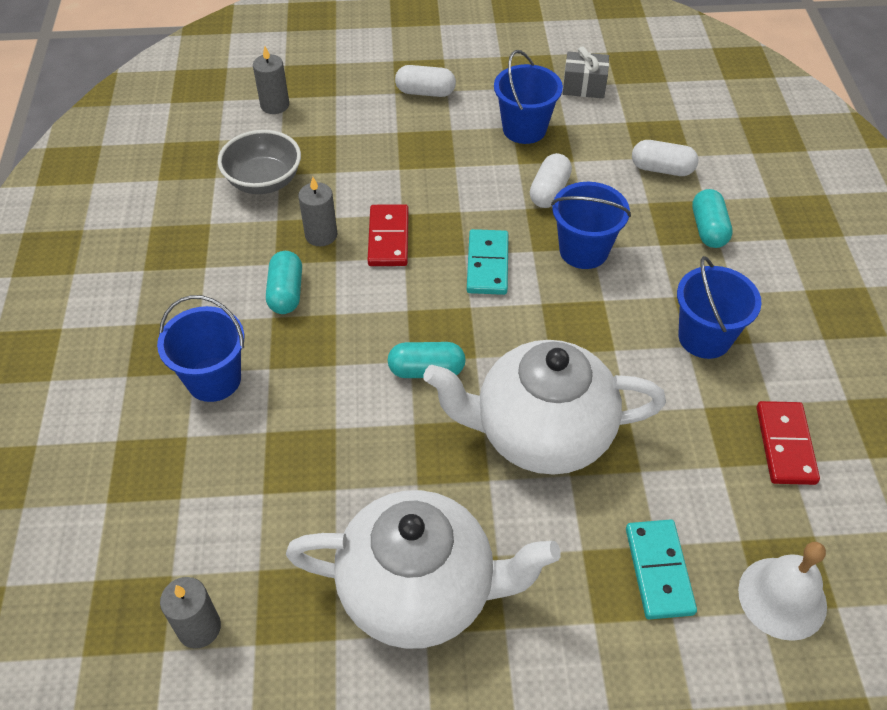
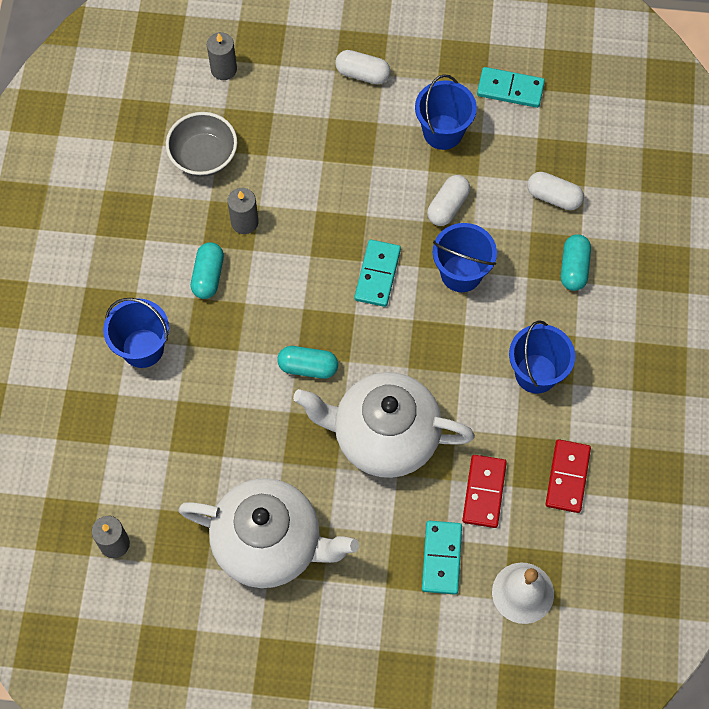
camera: 10 degrees right, 15 degrees up
red domino [367,204,409,266] -> red domino moved to [462,455,507,528]
grey gift [563,46,609,98] -> turquoise domino [477,67,545,108]

